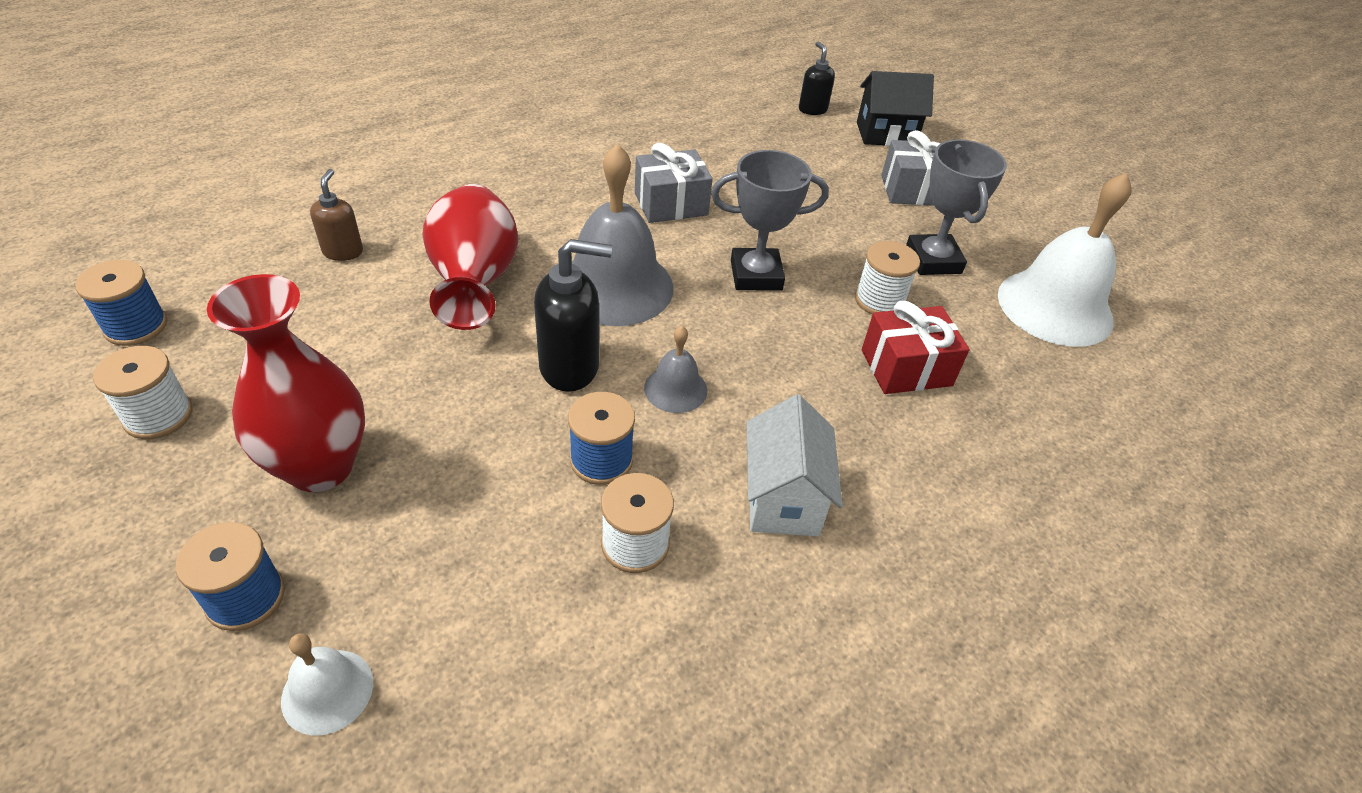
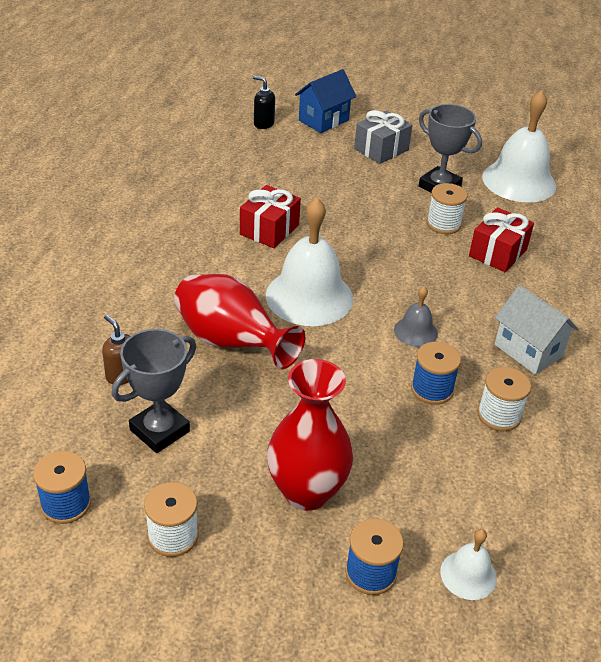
camera: 40 degrees left, 5 degrees down
black soap dispenser [534,239,612,392] -> none
grey bell [571,144,674,326] -> white bell [266,198,353,326]
grey gift [635,143,713,223] -> red gift [240,185,301,248]
grey trophy [711,150,829,291] -> grey trophy moved to [112,329,196,453]
black house [857,71,934,146] -> blue house [295,69,356,133]

